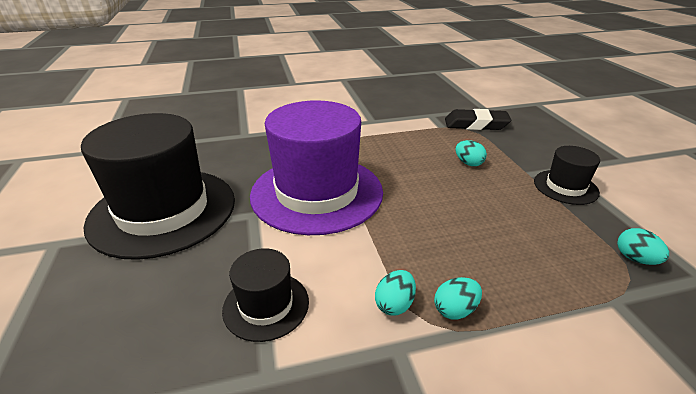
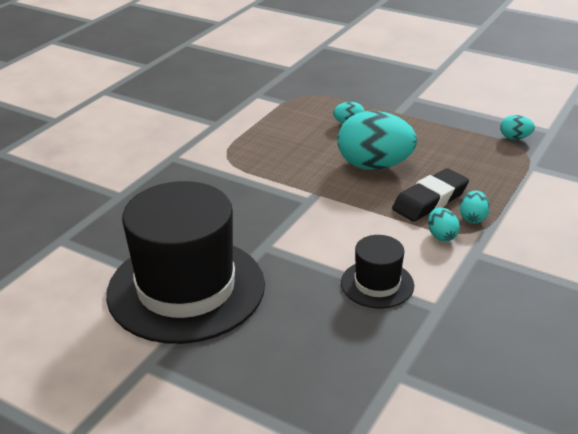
camera: 45 degrees left, 0 degrees up
purple hat [250,100,383,235] -> none
black eraser [445,109,511,130] -> black eraser moved to [392,168,469,222]
black hat [534,146,600,205] -> none
none -> turquoise egg [338,111,417,170]

